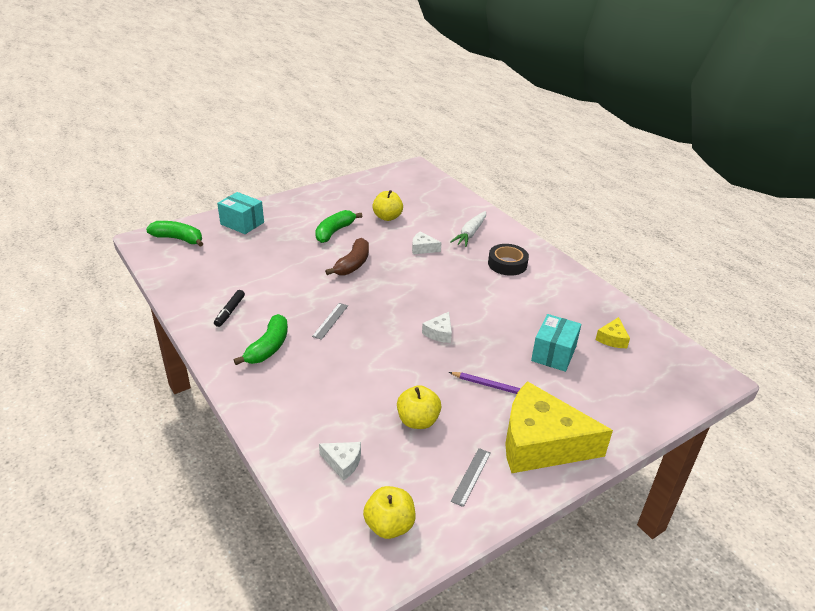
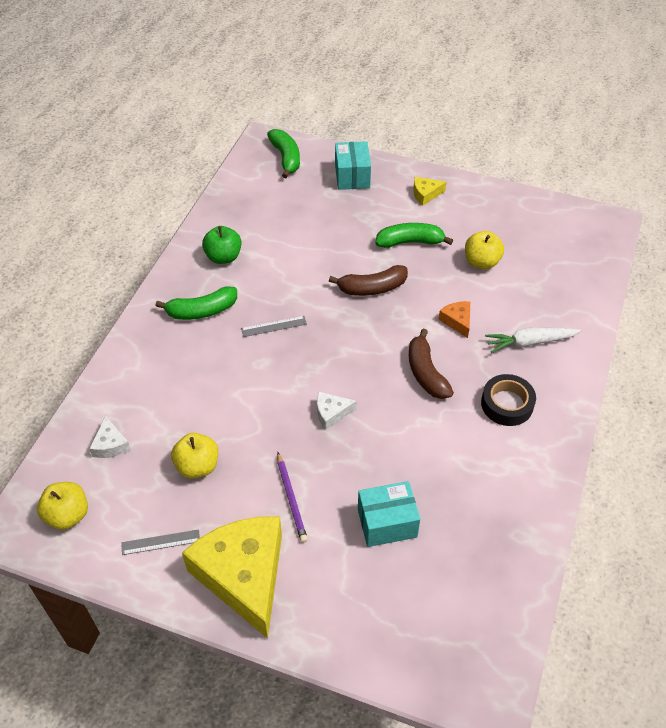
camera: 55 degrees right, 15 degrees up
black marker [214,290,245,327] -> green apple [202,226,241,264]
white cheese [412,232,442,254] -> orange cheese [438,301,470,338]
yellow cheese [595,317,630,348] -> yellow cheese moved to [413,177,446,206]
none -> brown banana [409,329,454,399]

